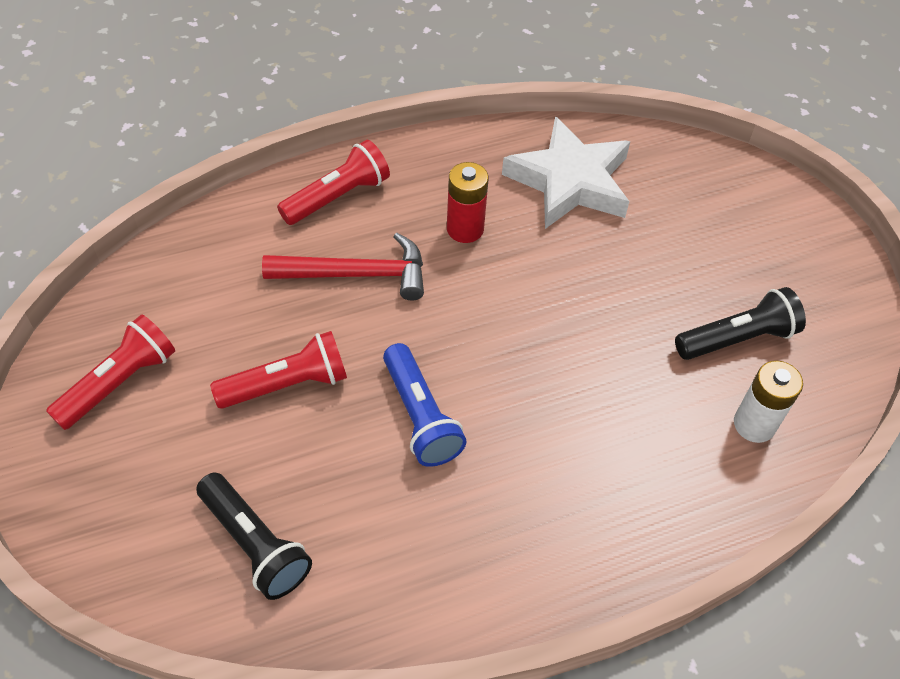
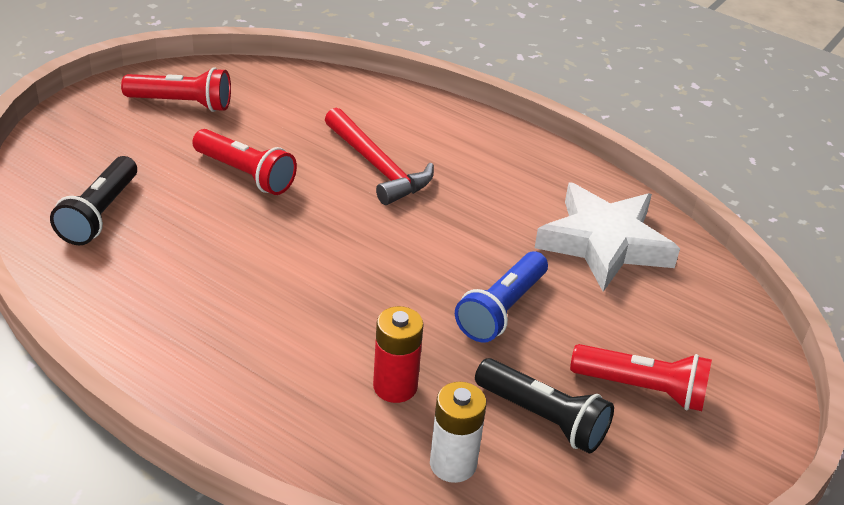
camera: 55 degrees right, 15 degrees down
red flashlight [277,140,390,225] -> red flashlight moved to [570,344,712,411]
blue flashlight [383,343,467,467] -> blue flashlight moved to [455,251,548,343]
red battery [447,162,489,243] -> red battery moved to [373,306,423,403]

